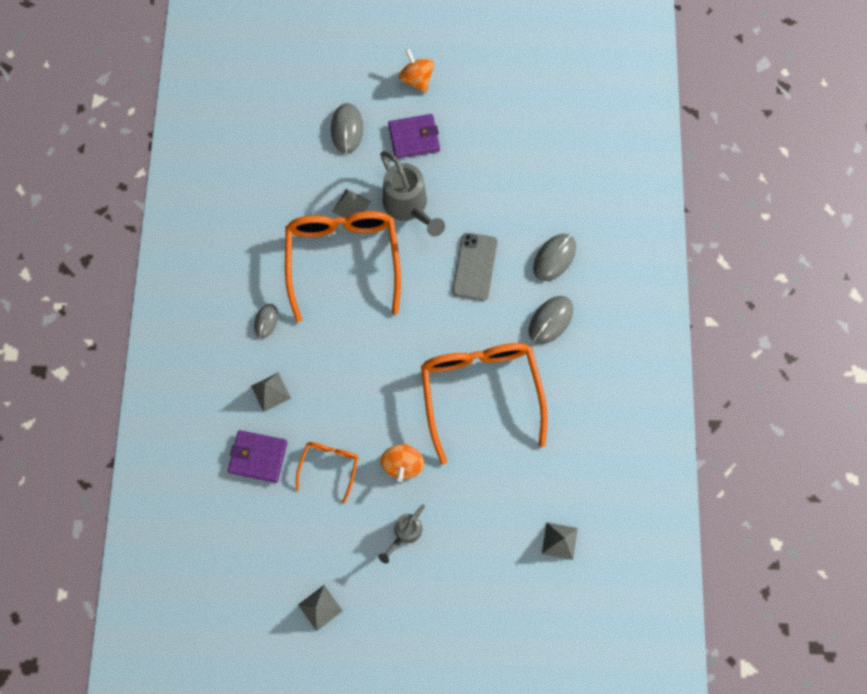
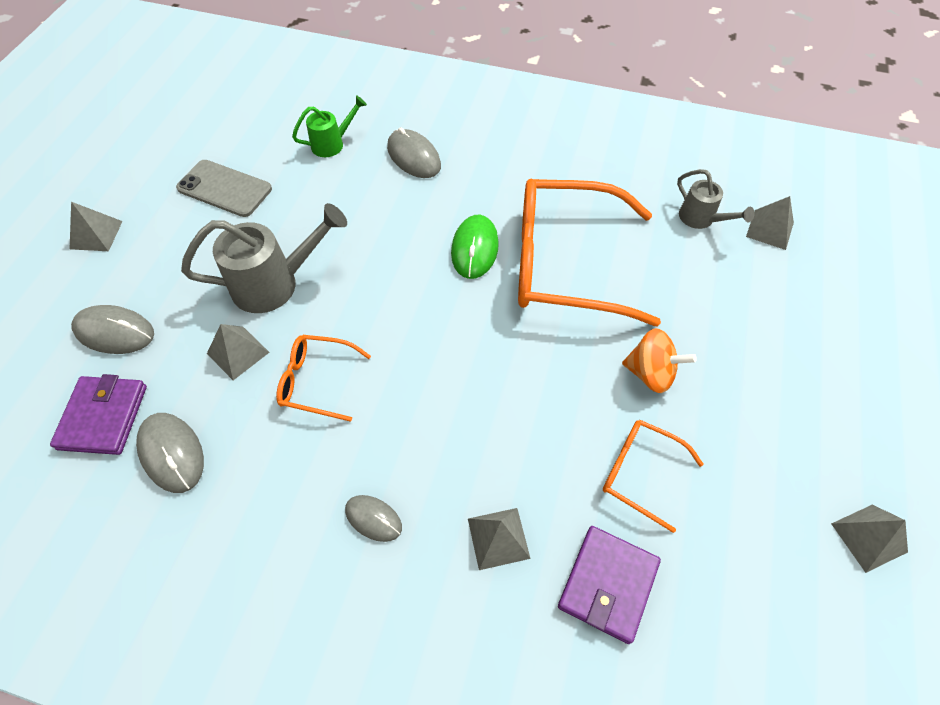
camera: 75 degrees left, 15 degrees down
orange glasses [285,211,401,322] -> orange glasses [276,335,371,422], size x0.48
grey watering can [378,504,425,564] -> grey watering can moved to [677,169,754,229]
purple wallet [388,114,440,159] -> purple wallet moved to [50,374,147,455]
orange spinning top [399,48,434,93] -> grey pyramid [70,202,123,251]
grey phone [452,233,498,301] -> grey phone moved to [176,160,272,217]
grey mouse [529,296,573,344] -> grey mouse moved to [136,413,204,493]
none -> green watering can [292,95,367,157]
none -> green mouse [451,215,499,279]

